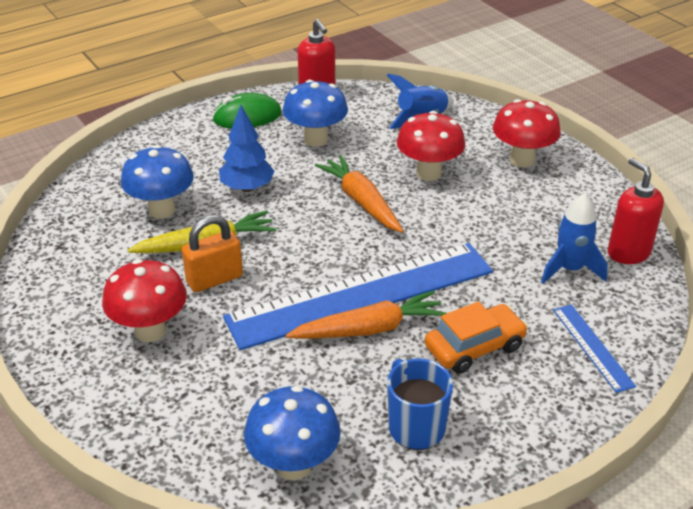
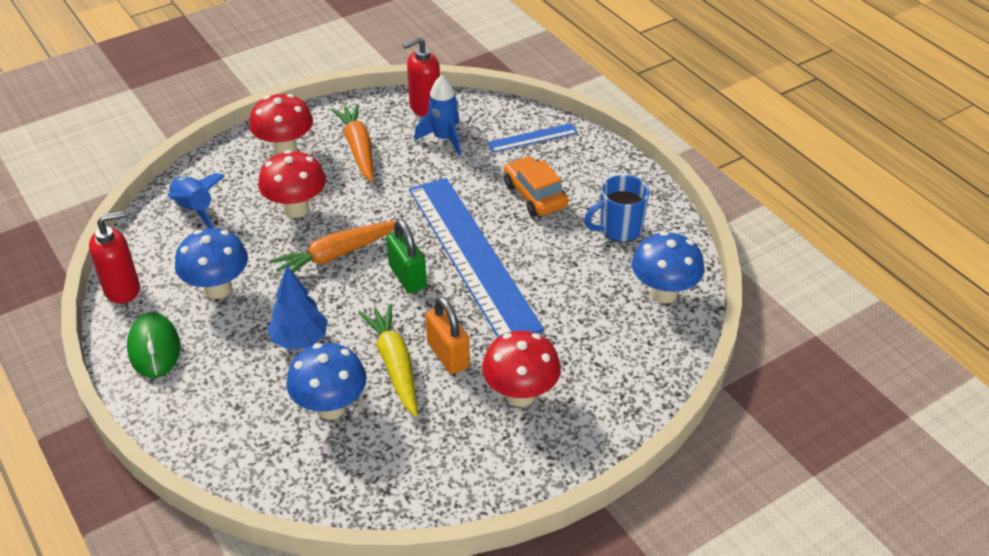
camera: 90 degrees left, 5 degrees up
orange carrot [286,290,447,339] -> orange carrot moved to [331,104,373,182]
none -> green padlock [386,219,427,293]

